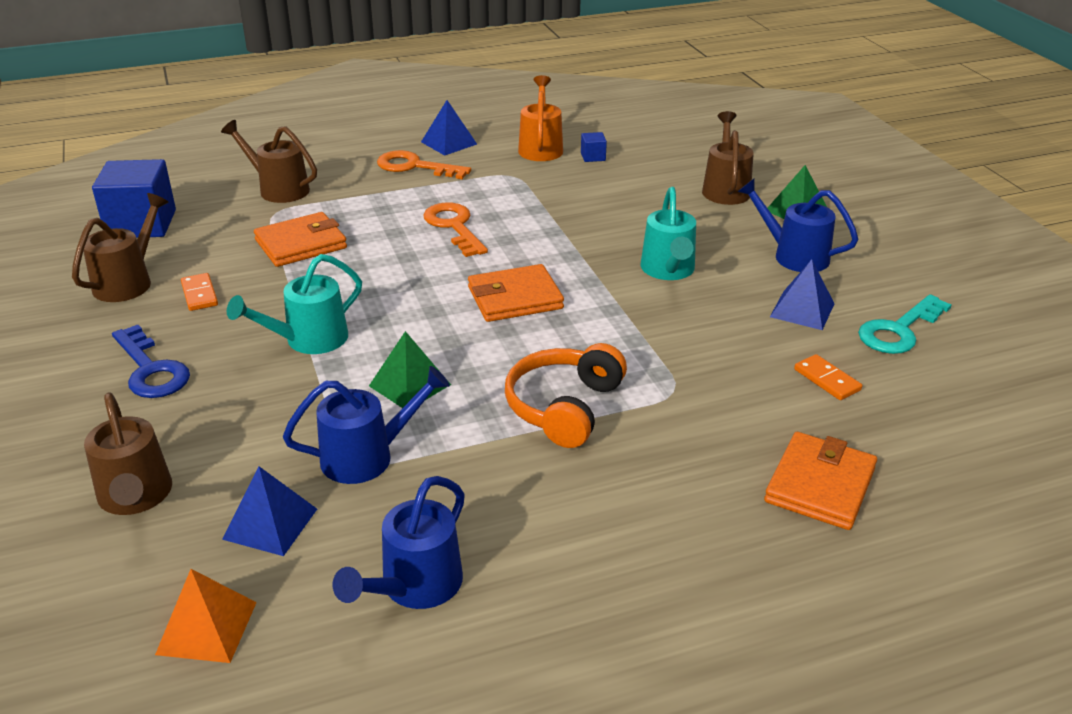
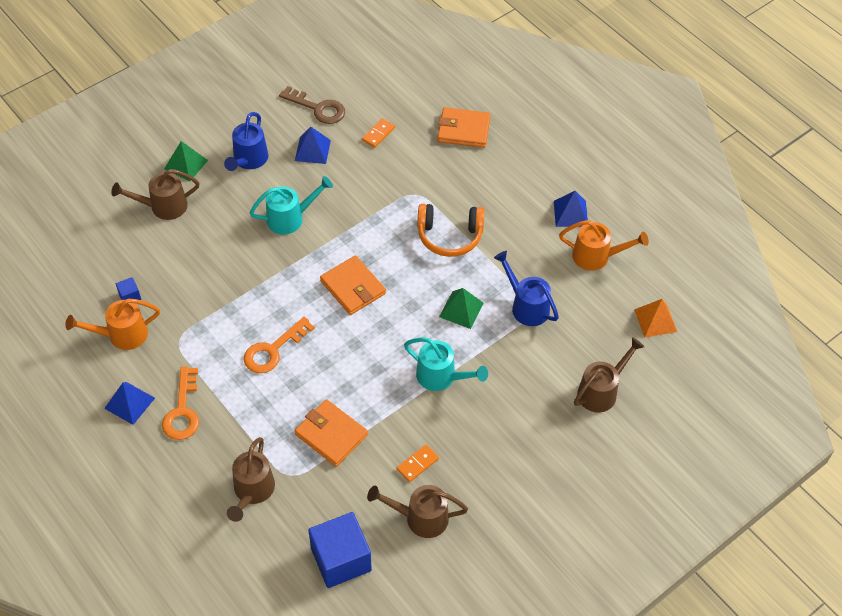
camera: 110 degrees left, 20 degrees up
blue key [112,325,190,398] -> none
blue pyramid [222,466,317,556] -> blue pyramid moved to [554,191,588,227]
blue watering can [333,476,465,609] -> orange watering can [559,220,649,271]
turquoise key [858,294,952,354] -> brown key [279,86,345,124]

